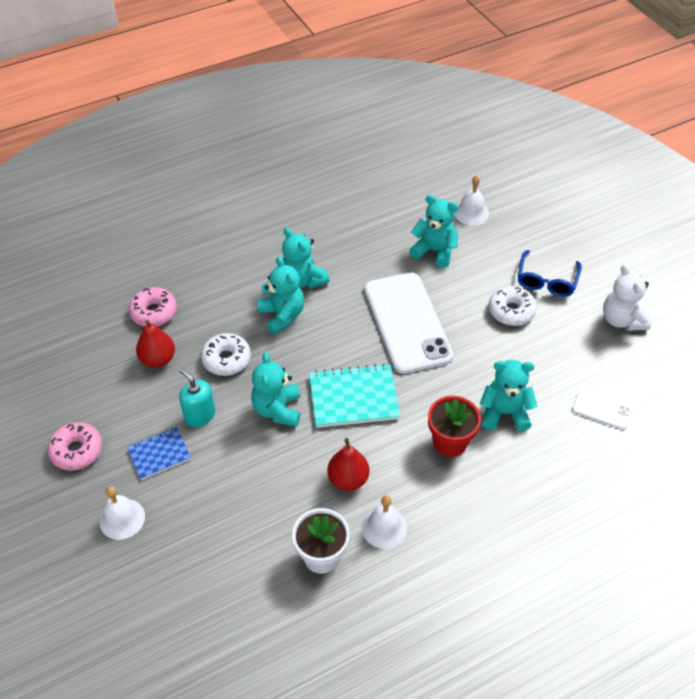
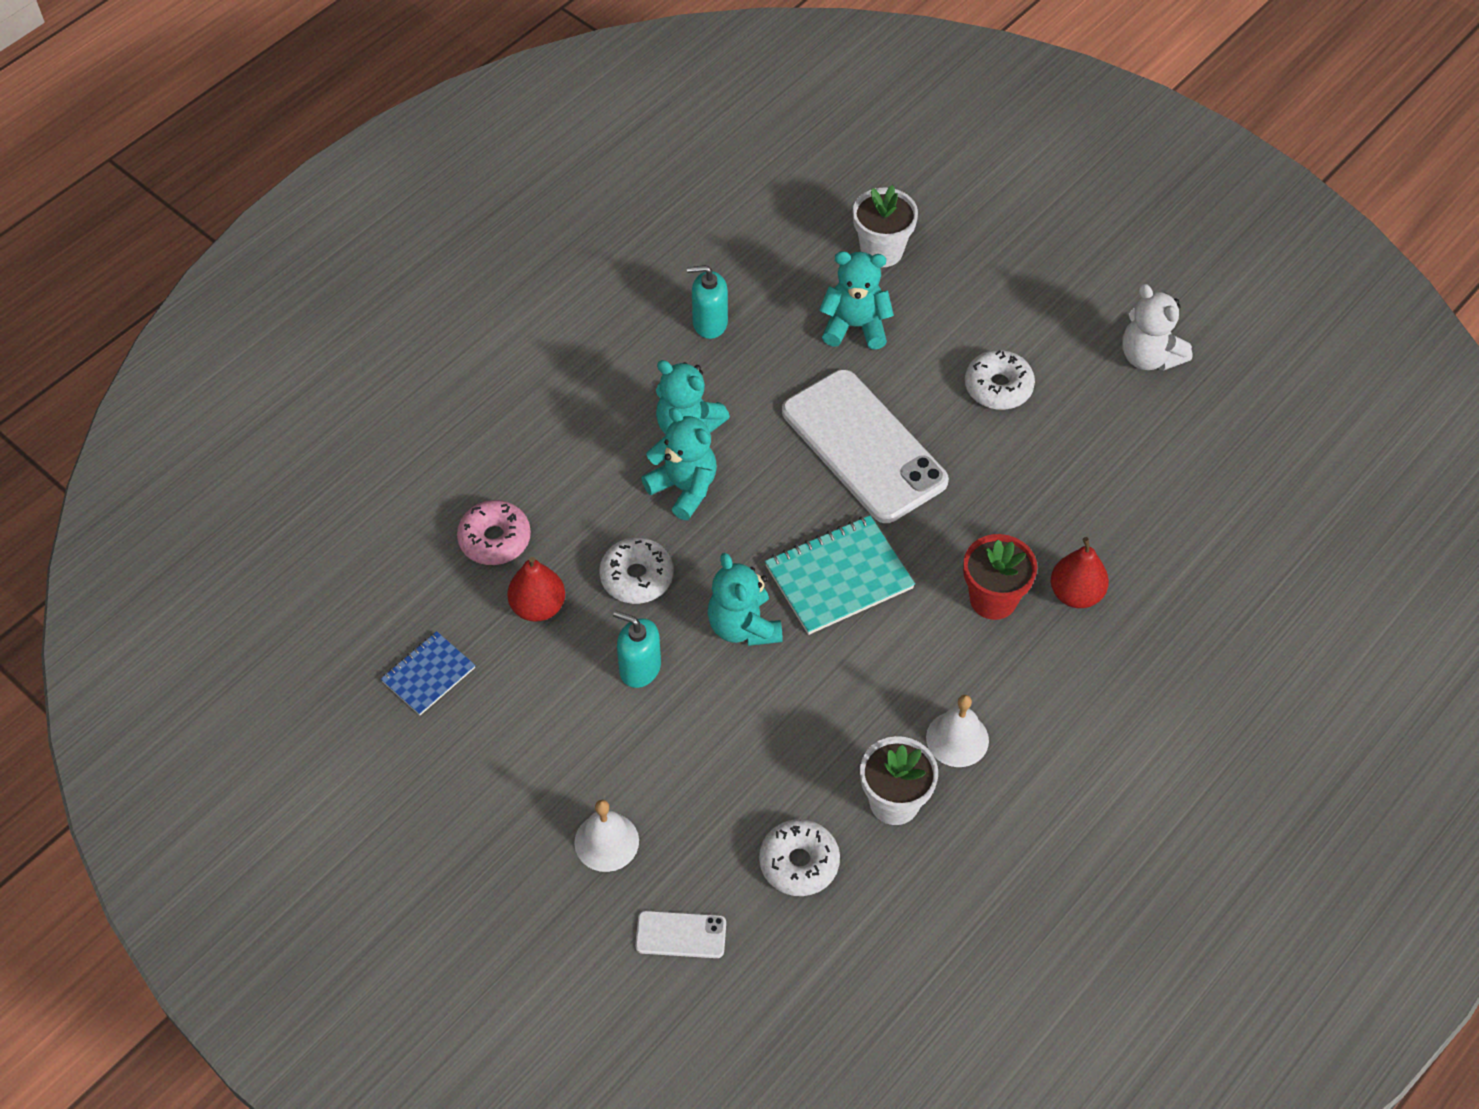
camera: 20 degrees left, 5 degrees up
pink donut [47,422,102,471] -> none
blue notebook [127,427,191,480] -> blue notebook moved to [381,631,475,715]
red pear [327,438,369,491] -> red pear moved to [1051,537,1109,608]
white bell [455,175,489,225] -> white flower pot [853,185,918,267]
turquoise teddy bear [480,360,538,431] -> none
blue glasses [518,250,582,297] -> none
white phone [572,391,632,430] -> white phone moved to [635,911,726,958]
none -> turquoise soap dispenser [687,265,728,339]
none -> white donut [759,819,840,896]

